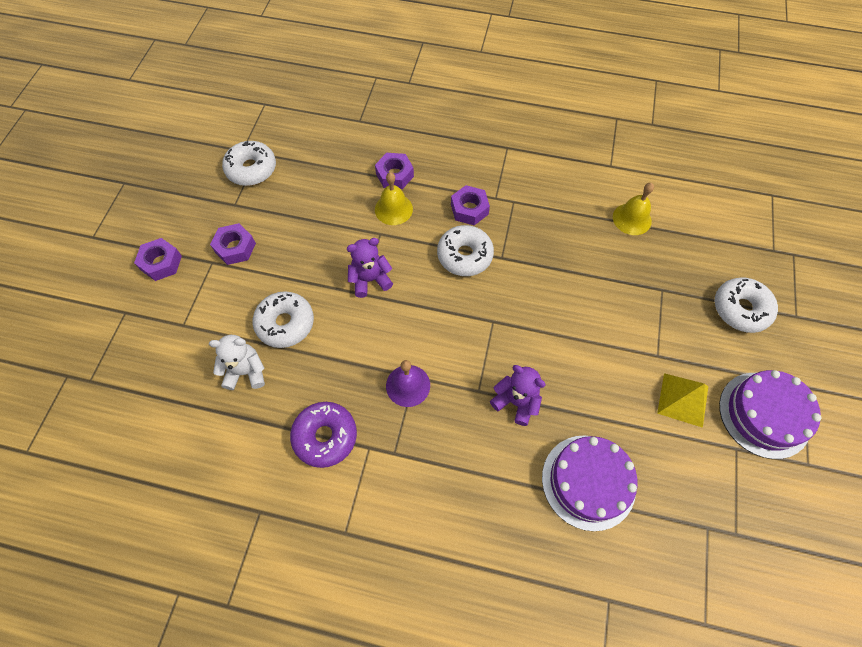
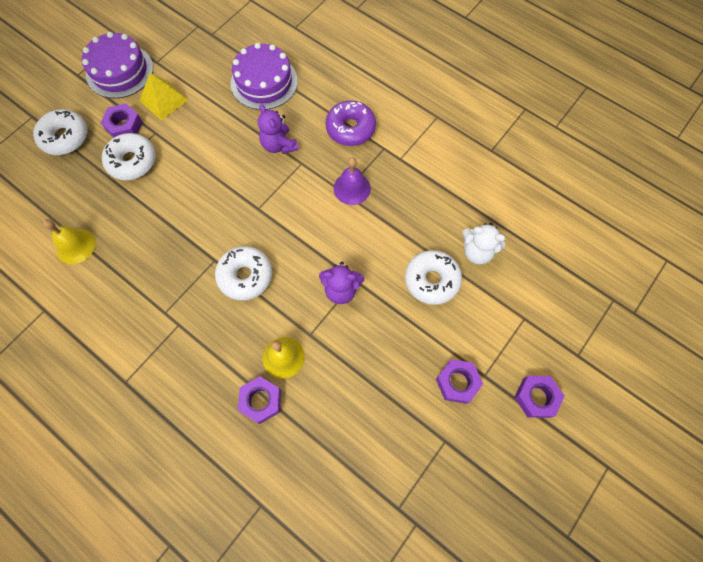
camera: 155 degrees left, 5 degrees up
white donut [222,141,276,186] -> white donut moved to [102,133,156,180]
purple donut [290,402,357,468] -> purple donut moved to [325,100,376,146]
purple nut [451,185,490,225] -> purple nut moved to [100,103,143,138]

